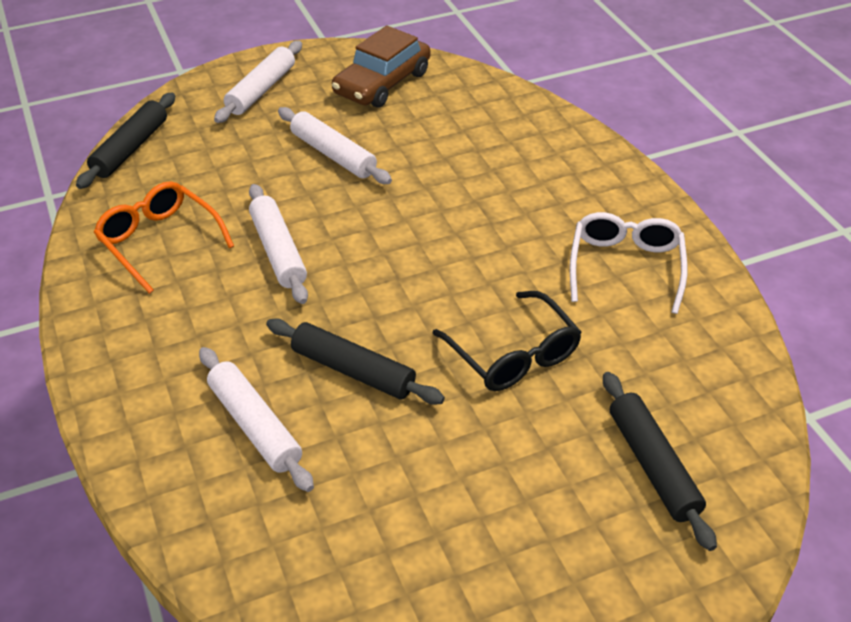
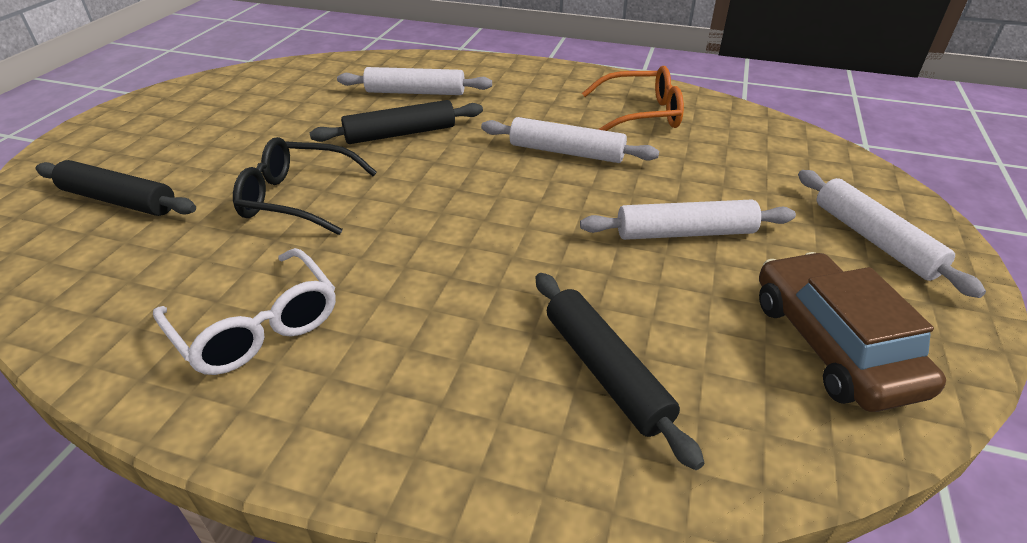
camera: 130 degrees right, 5 degrees down
black rolling pin [76,93,175,189] -> black rolling pin moved to [536,273,704,470]

